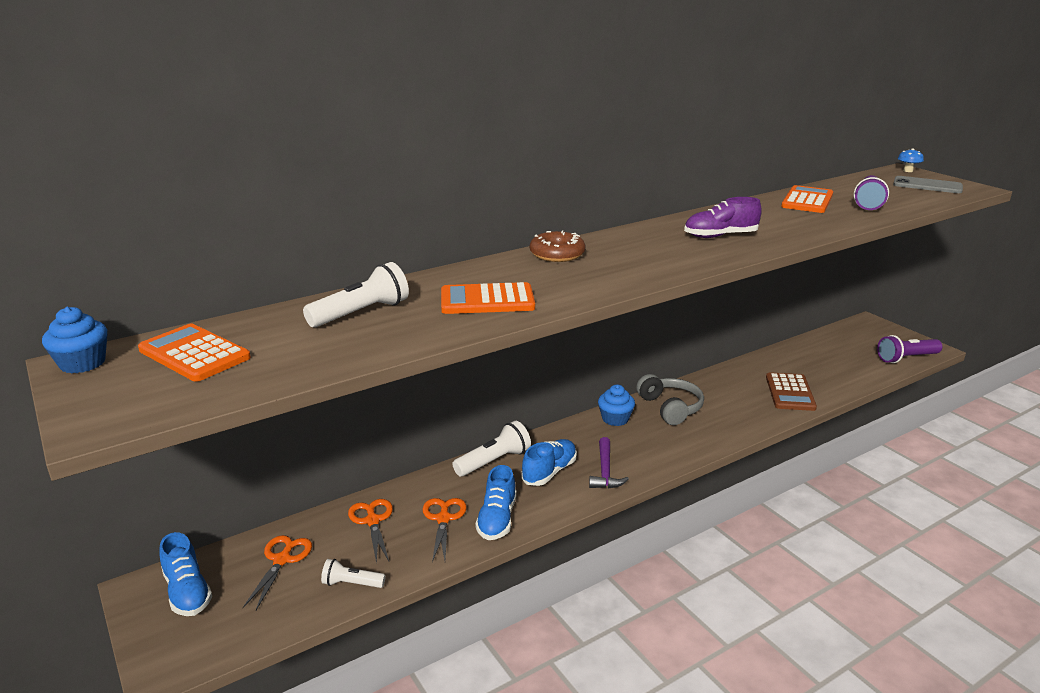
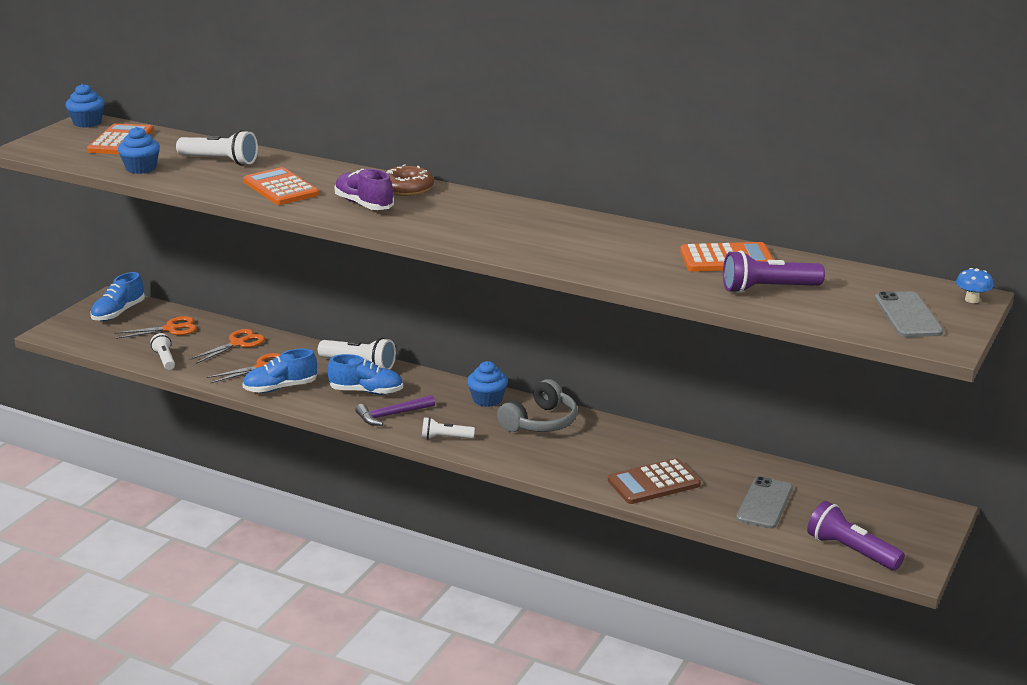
camera: 60 degrees right, 0 degrees up
purple shoe [684,197,762,238] -> purple shoe moved to [334,169,394,210]
none -> blue cupcake [118,127,160,174]
none -> white flashlight [422,417,475,440]
none -> grey phone [736,477,793,529]

